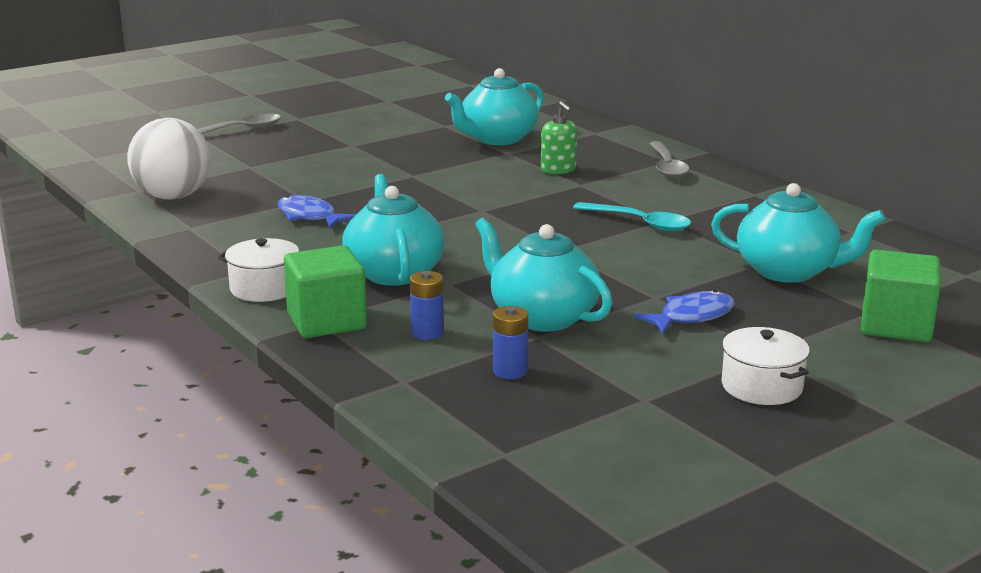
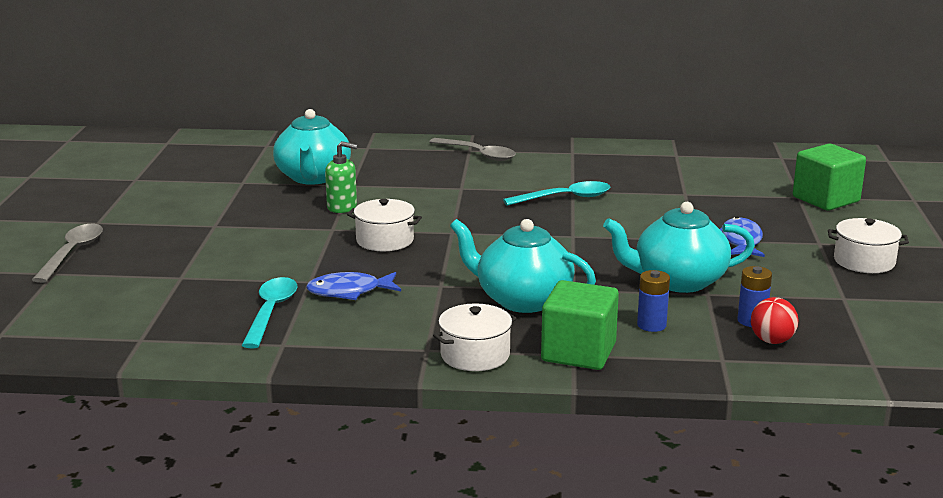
camera: 50 degrees left, 0 degrees up
white ball [127,118,211,200] -> none
green soap dispenser [541,101,577,174] -> green soap dispenser moved to [325,141,358,213]
turquoise teapot [711,183,885,283] -> none
none -> turquoise spoon [241,277,298,349]
none -> white pot [347,199,422,251]
none -> red ball [751,297,798,344]

